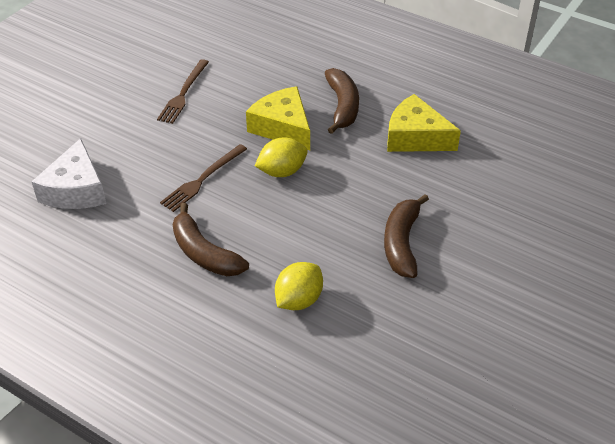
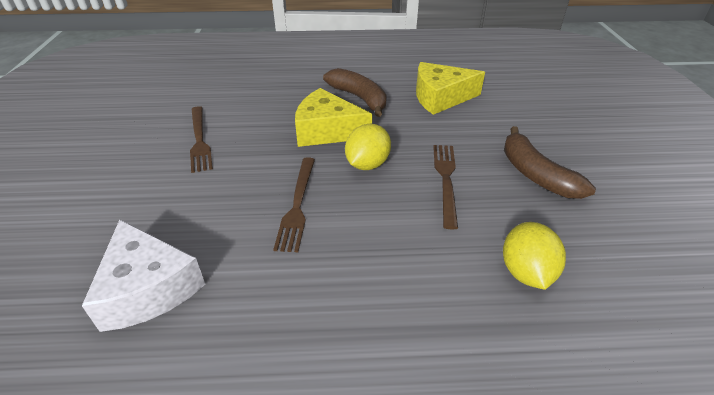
camera: 35 degrees left, 5 degrees down
brown banana [173,203,249,276] -> none
none -> brown fork [433,145,458,230]

